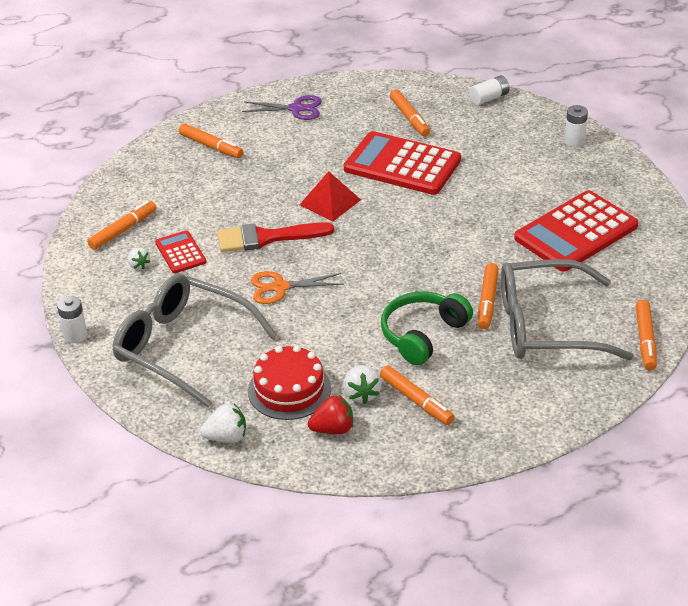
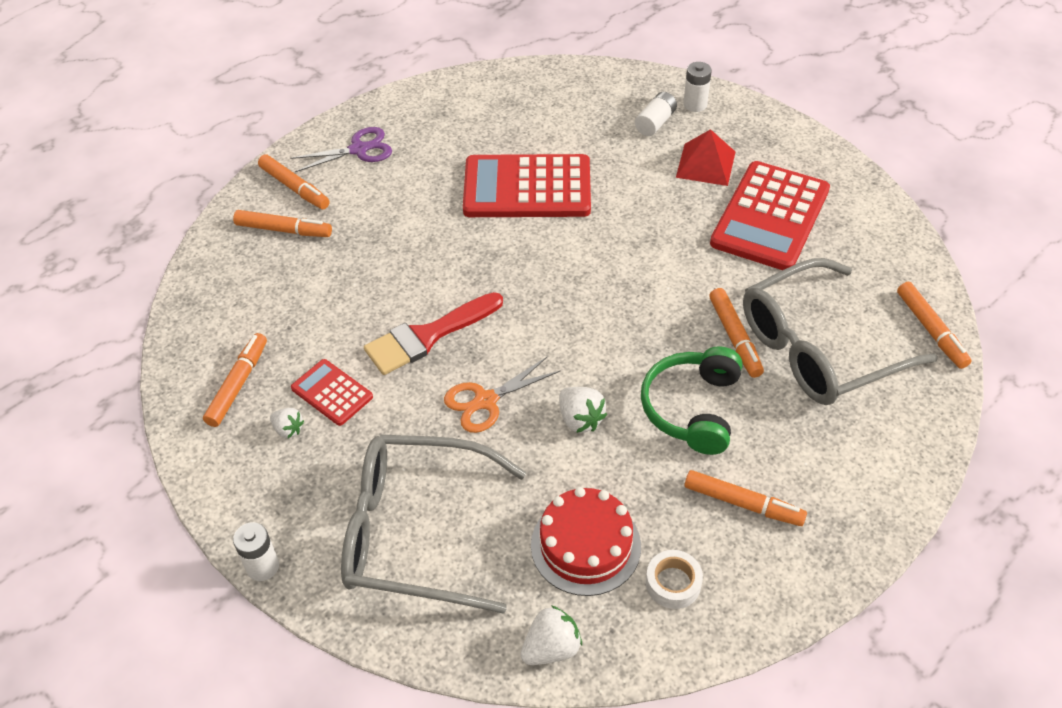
camera: 25 degrees left, 10 degrees up
red pyramid [300,171,361,221] -> red pyramid moved to [676,129,735,186]
red strawberry [308,395,353,434] -> white tape [646,550,703,609]
white strawberry [343,365,382,404] -> white strawberry moved to [559,387,607,433]
orange marker [390,89,430,137] -> orange marker moved to [258,154,330,209]
white battery [469,75,509,105] -> white battery moved to [635,92,677,136]

